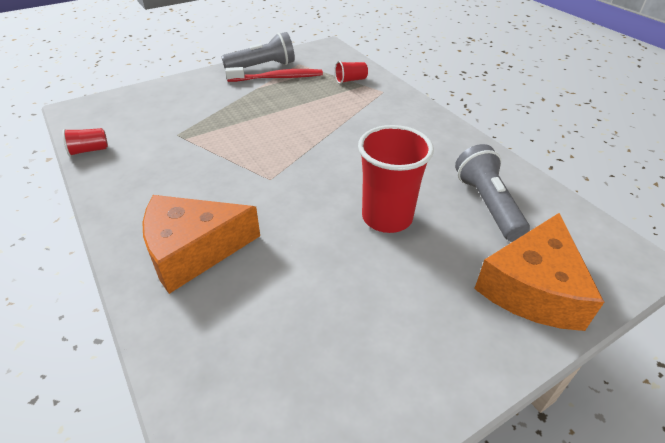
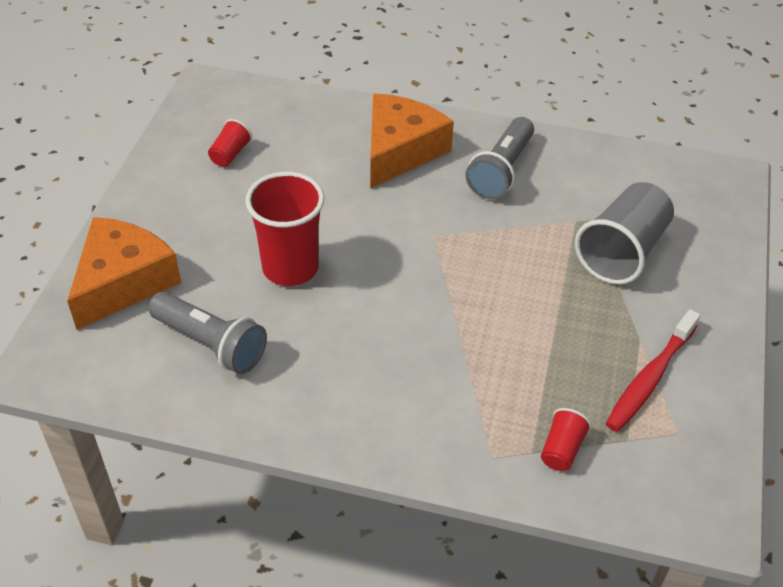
camera: 135 degrees right, 5 degrees up
red cup [62,128,108,156] -> red cup moved to [208,119,252,167]
grey flashlight [221,32,295,69] -> grey flashlight moved to [466,117,534,199]
orange cheese [474,213,604,331] -> orange cheese turned 45 degrees clockwise [67,217,181,330]
none -> grey cup [575,182,674,285]

